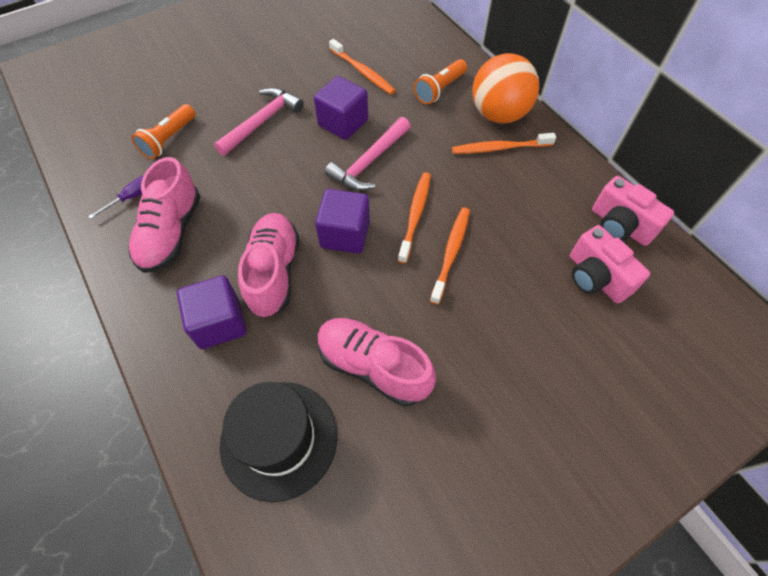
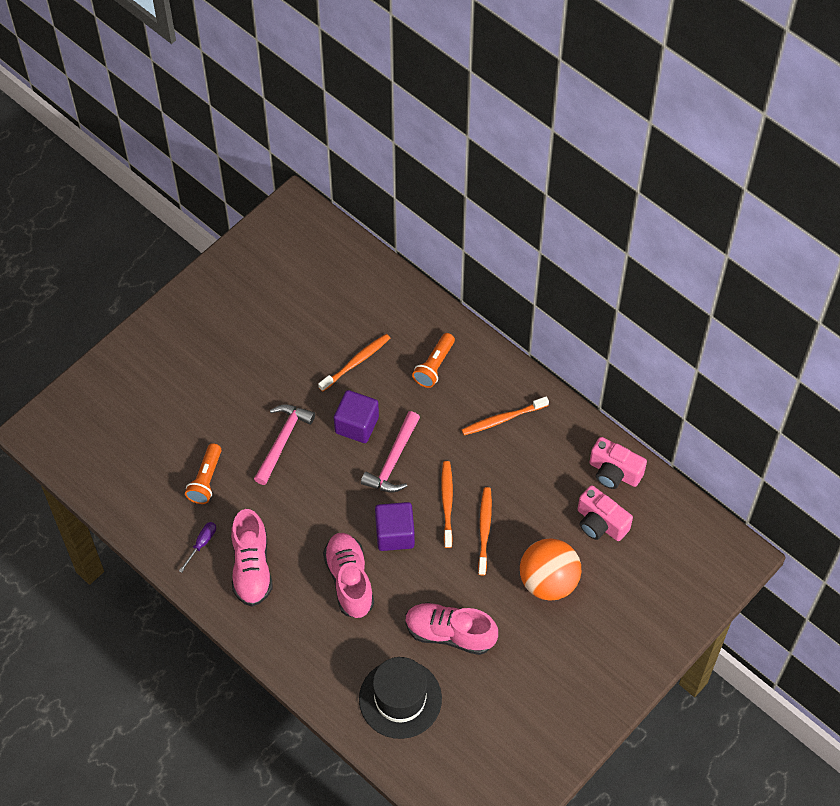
camera: 15 degrees left, 0 degrees up
purple cube [177,275,247,349] -> none
orange toothbrush [329,39,396,95] -> orange toothbrush turned 75 degrees counterclockwise [318,334,390,392]
orange ball [472,53,539,123] -> orange ball moved to [520,538,581,601]

